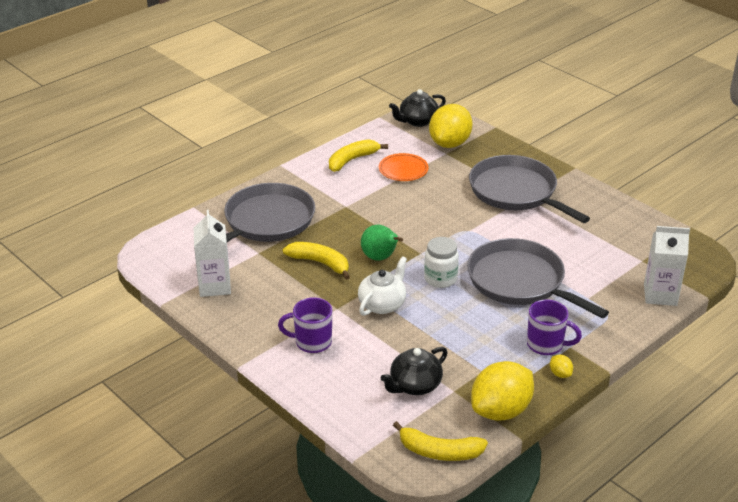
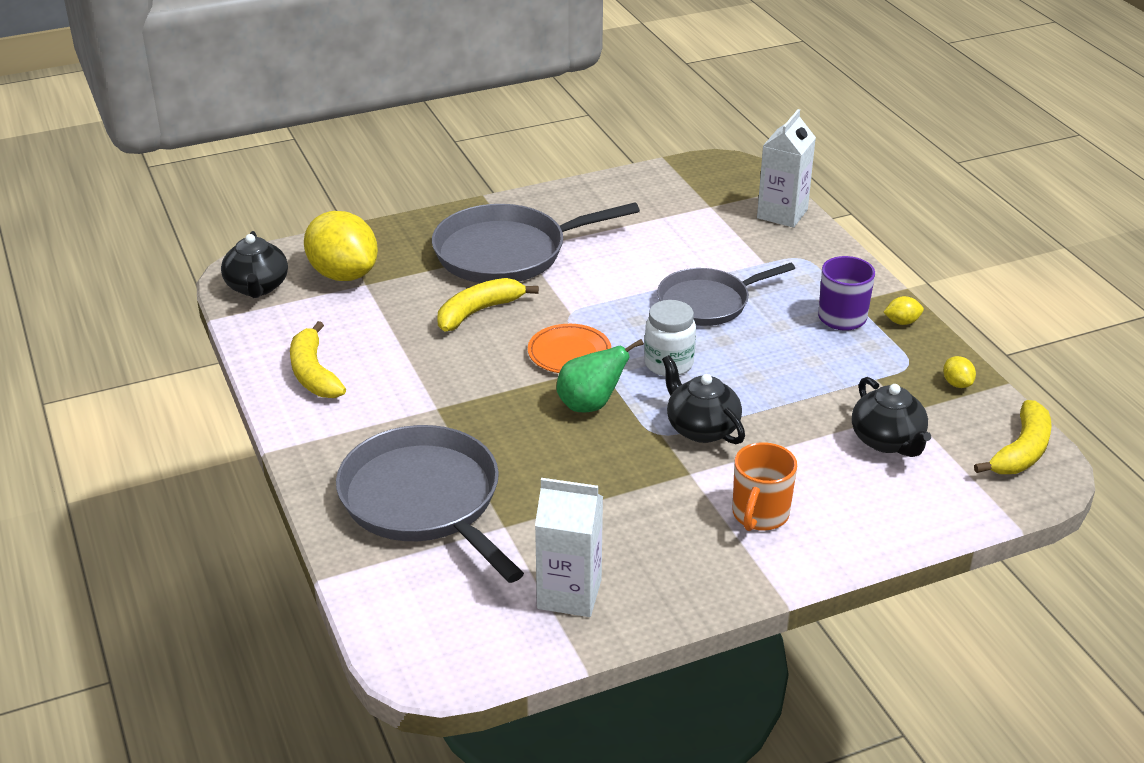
camera: 70 degrees left, 0 degrees up
purple mug [278,297,332,353] -> orange mug [733,442,797,531]
yellow banana [283,242,350,280] -> yellow banana moved to [437,278,539,332]
white teapot [358,256,407,316] -> black teapot [662,355,745,444]
orange plate [379,153,429,181] -> orange plate moved to [528,324,611,373]
grey pan [467,238,609,318] -> grey pan [657,263,795,326], size x0.66
yellow lemon [471,361,534,421] -> yellow lemon [943,356,976,388], size x0.40

